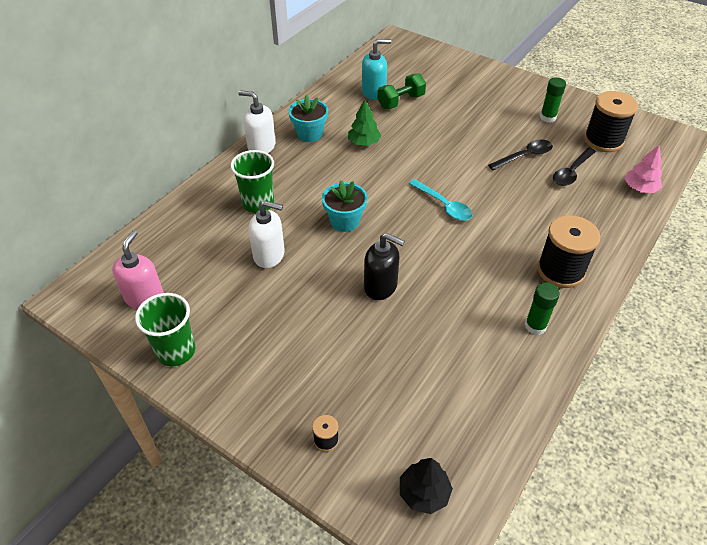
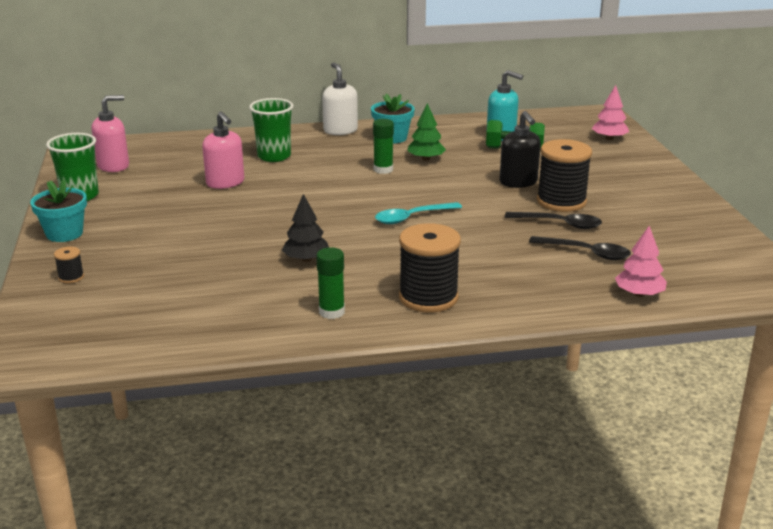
camera: 45 degrees right, 20 degrees down
white soap dispenser [249,200,285,268] -> pink soap dispenser [202,111,244,189]
turquoise flower pot [322,180,368,232] -> turquoise flower pot moved to [30,179,87,242]
black soap dispenser [364,233,405,300] -> black soap dispenser moved to [500,111,541,188]
black tree [400,458,453,514] -> black tree moved to [282,194,329,262]
turquoise spoon [409,179,473,221] -> turquoise spoon turned 60 degrees clockwise [375,202,462,224]
green glue stick [540,77,566,122] -> green glue stick moved to [373,119,394,174]
black spoon [553,148,596,186] -> black spoon turned 150 degrees counterclockwise [529,236,631,260]
black spool [584,91,638,152] -> black spool moved to [537,139,592,212]
none -> pink tree [592,85,629,140]

